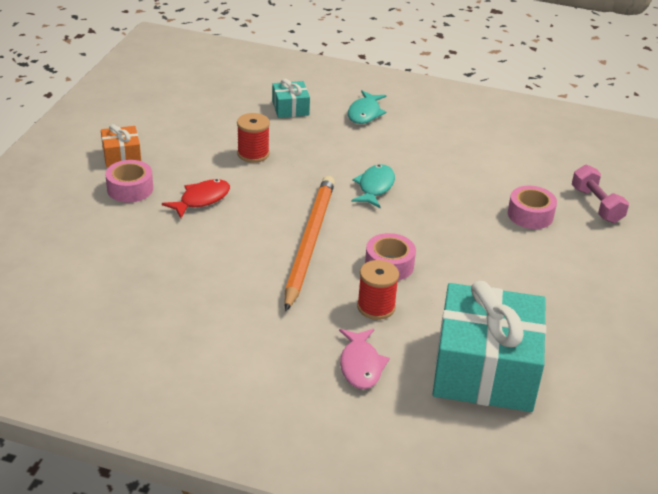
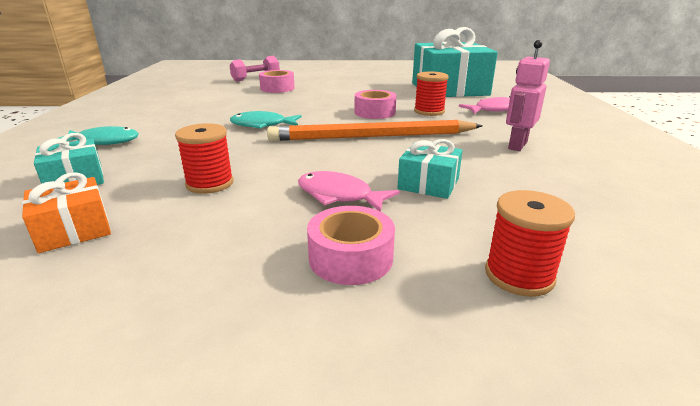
camera: 105 degrees left, 10 degrees down
orange gift [101,124,141,167] -> orange gift moved to [22,172,111,253]
red fish [162,179,230,218] -> pink fish [298,171,400,212]
none -> turquoise gift [397,139,463,199]
none -> red spool [485,190,575,297]
none -> pink robot [506,40,550,151]

